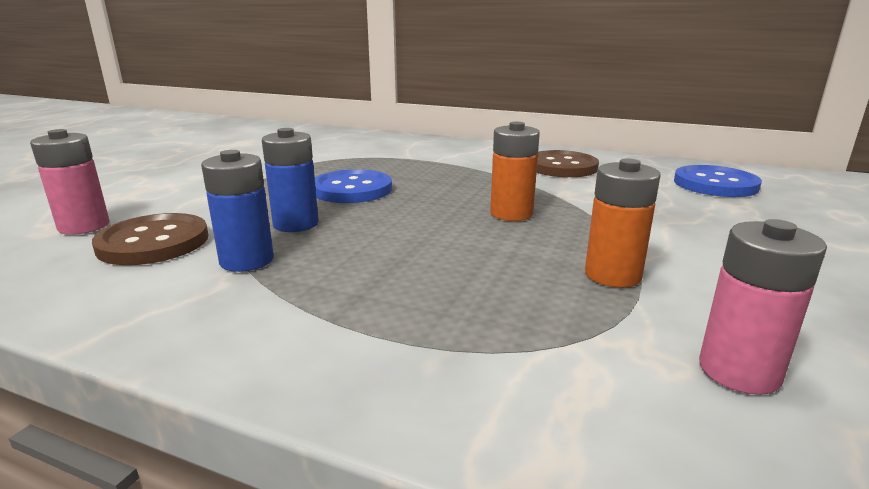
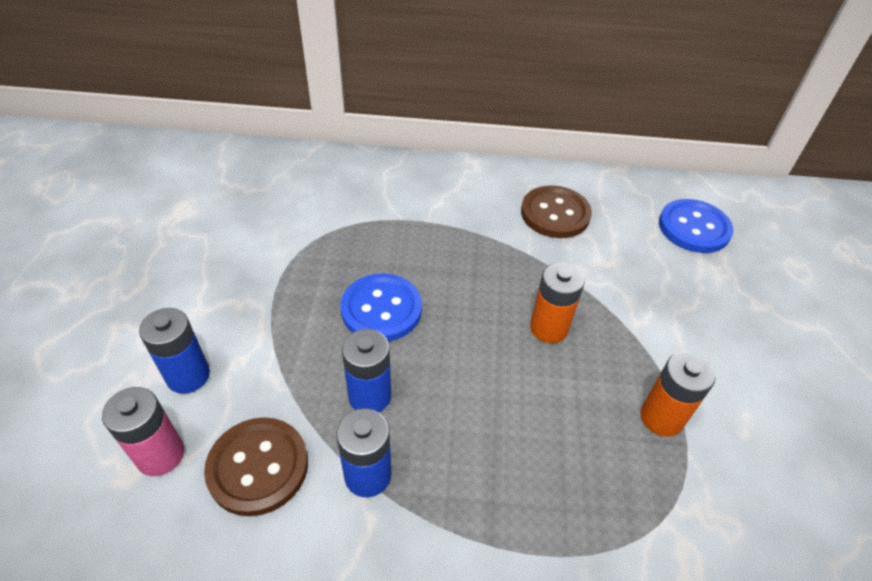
camera: 20 degrees left, 25 degrees up
pink battery [699,219,827,395] -> none
none -> blue battery [139,308,210,394]

